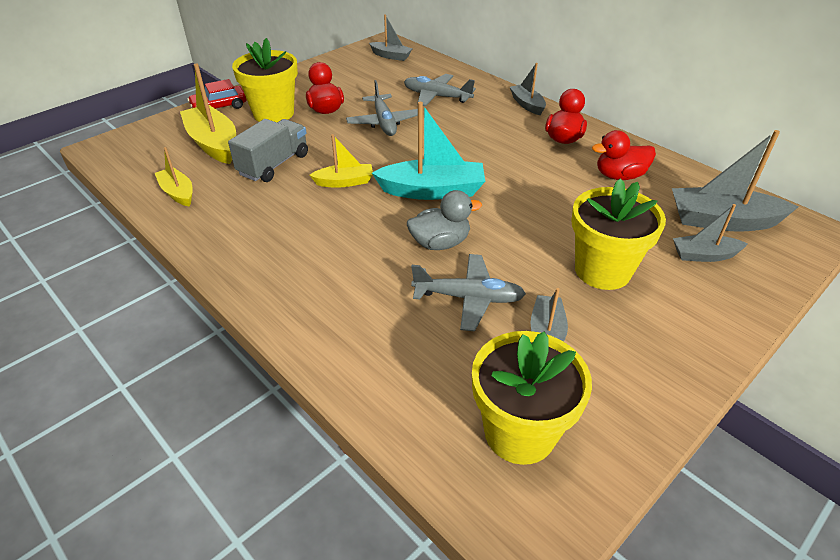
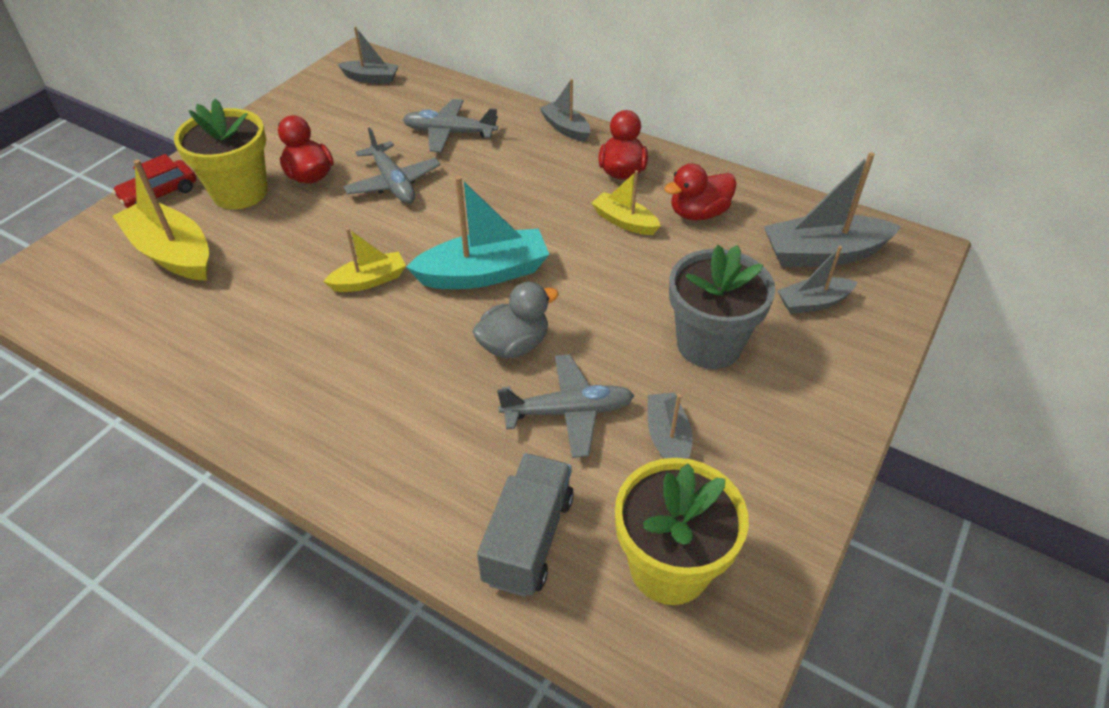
camera: 15 degrees left, 5 degrees up
yellow boat [155,147,193,207] -> yellow boat moved to [592,170,661,235]
grey truck [228,119,308,182] -> grey truck moved to [477,453,574,597]
yellow flower pot [571,179,666,290] -> grey flower pot [669,245,775,369]

